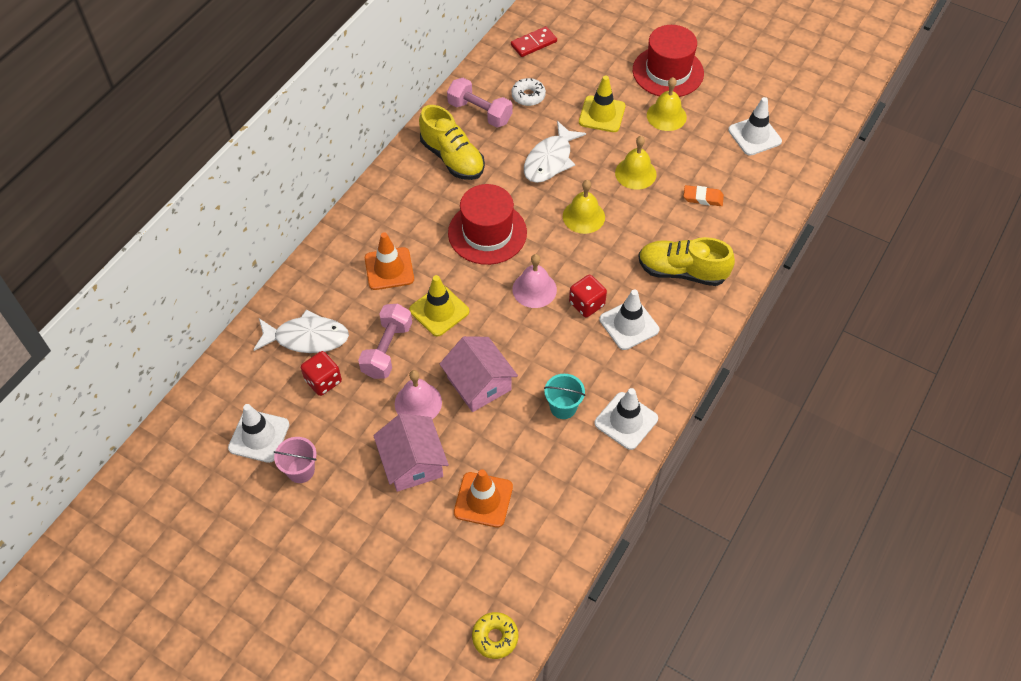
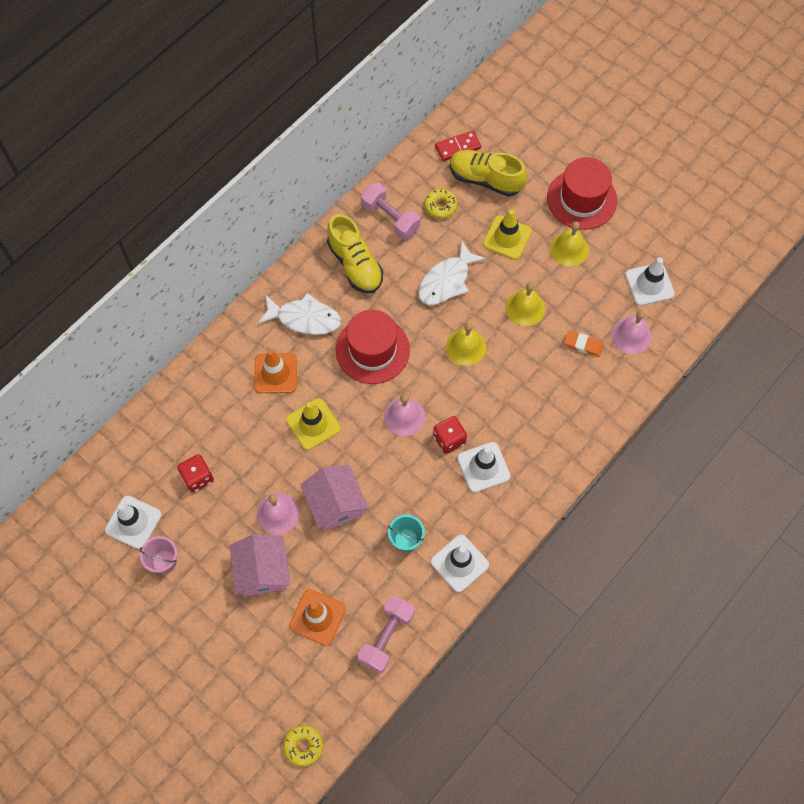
camera: 10 degrees right, 10 degrees up
white fish [253,309,349,353] -> white fish moved to [258,293,341,335]
pink dumbbell [358,304,412,379] -> pink dumbbell moved to [358,595,415,673]
white donut [511,78,546,106] -> yellow donut [424,189,458,219]
yellow shoe [638,237,735,286] -> yellow shoe moved to [450,150,527,197]
none -> pink bell [611,310,652,354]

